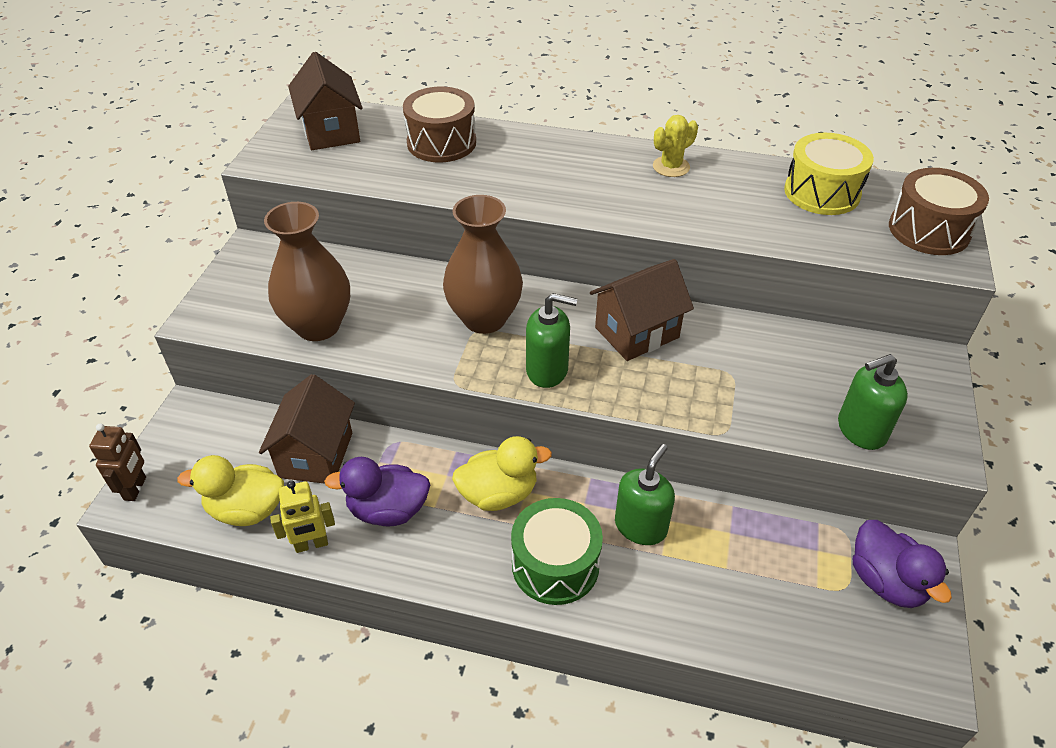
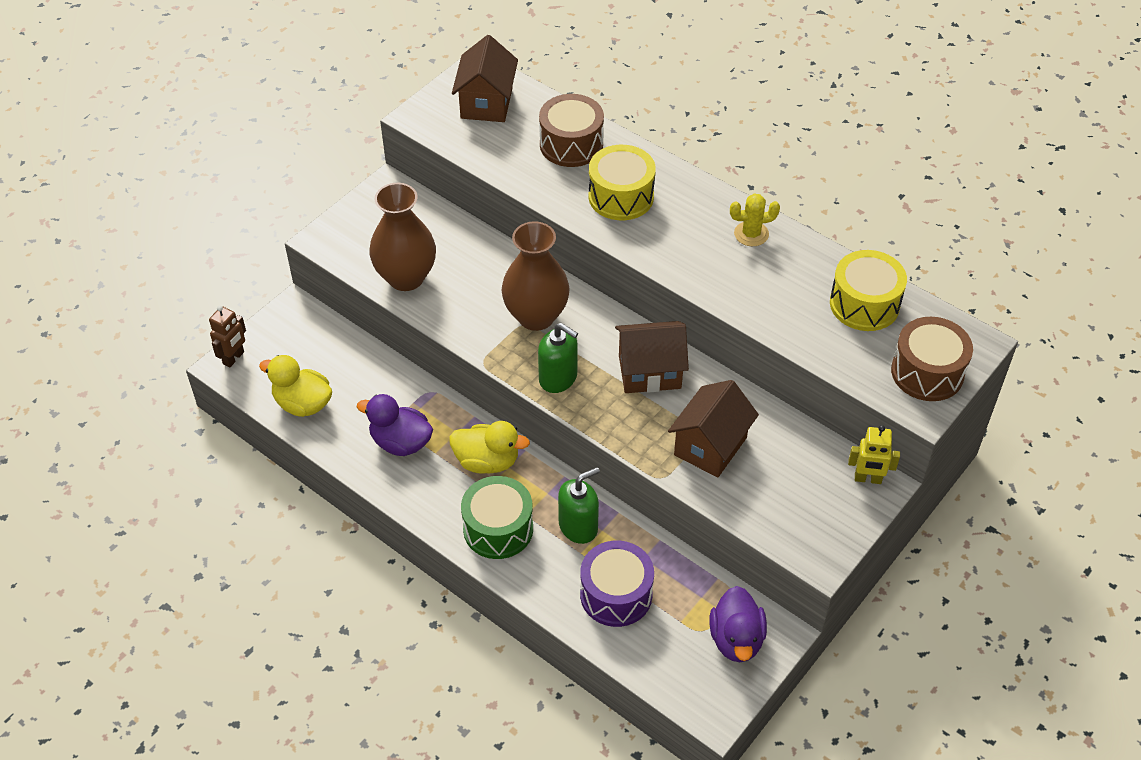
camera: 25 degrees right, 5 degrees up
brown house [259,374,355,484] -> brown house moved to [668,380,759,478]
yellow robot [270,480,335,553] -> yellow robot moved to [848,425,900,484]
green soap dispenser [838,354,908,450] -> none
none -> purple drum [580,541,654,627]
none -> yellow drum [589,145,656,220]

